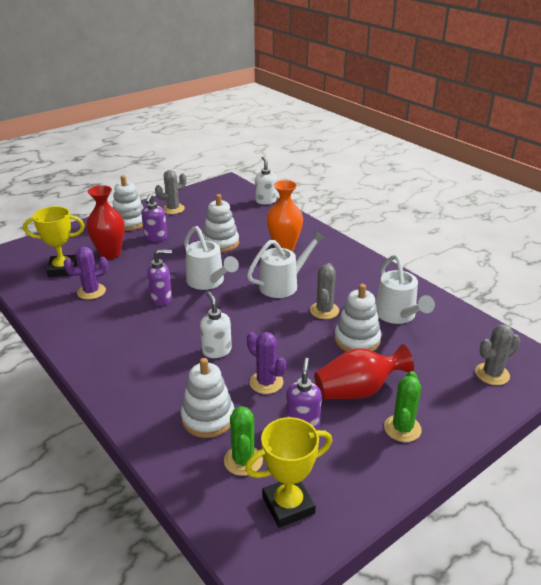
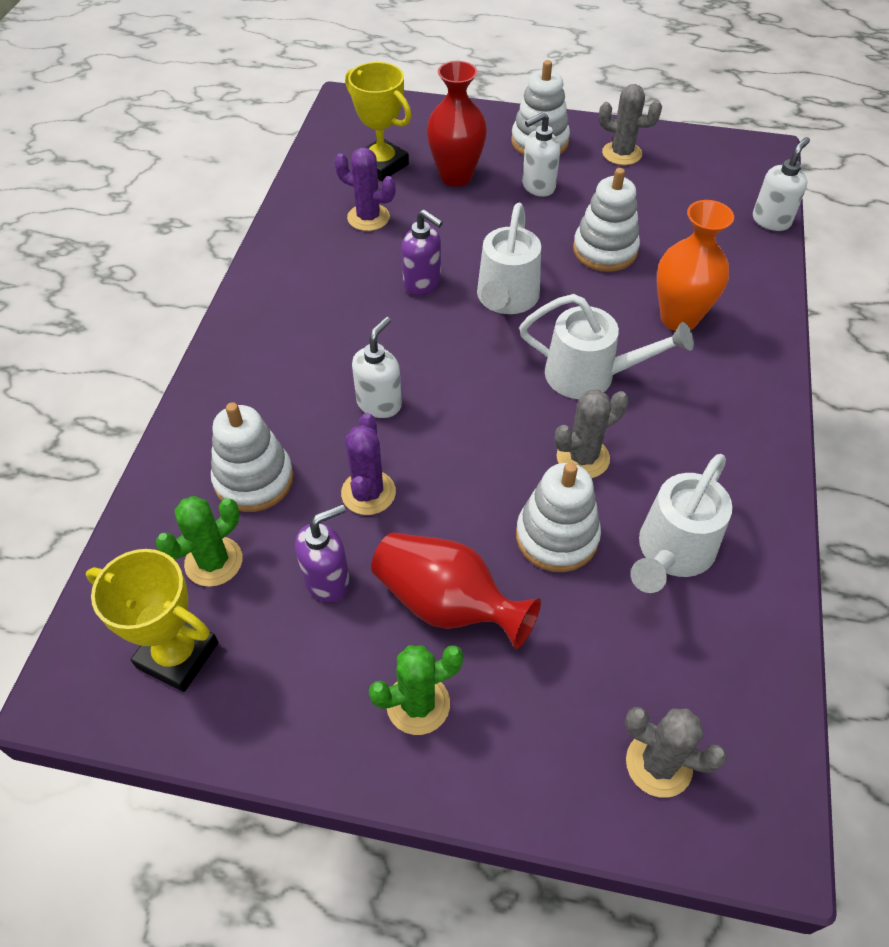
camera: 50 degrees right, 20 degrees up
purple soap dispenser [141,194,167,242] -> white soap dispenser [522,112,560,197]

